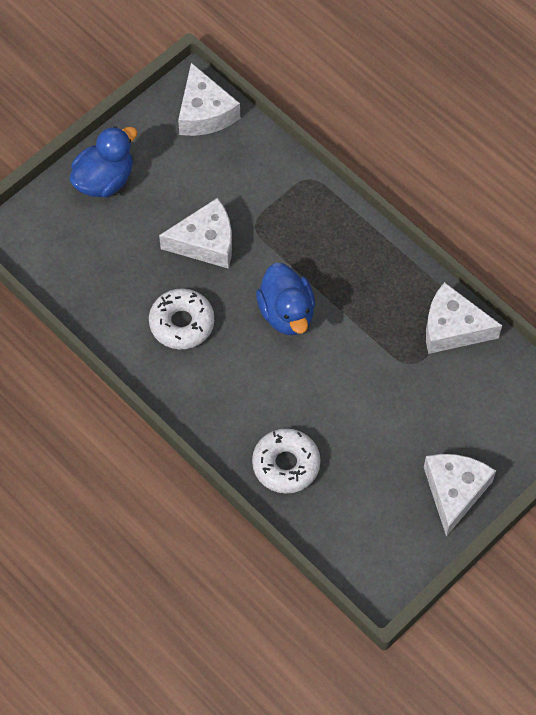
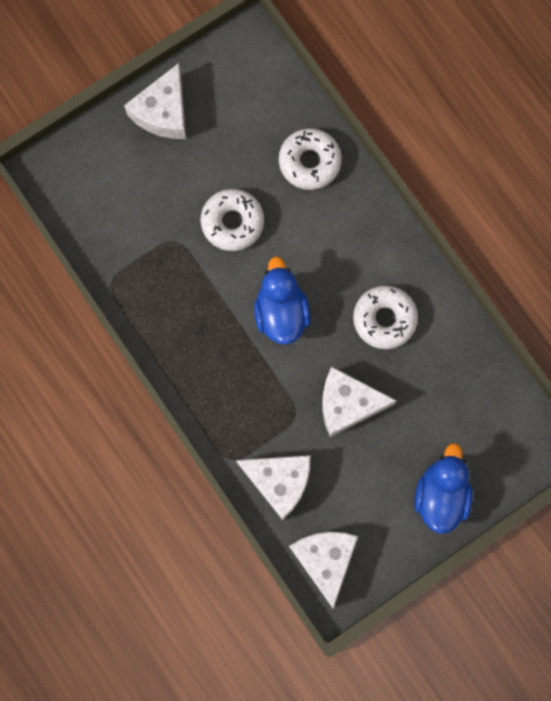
camera: 170 degrees left, 15 degrees up
blue duck [70,126,137,197] -> blue duck turned 135 degrees clockwise [414,443,473,534]
white cheese [426,282,502,354] -> white cheese moved to [236,455,311,520]
none -> white donut [201,189,264,251]

